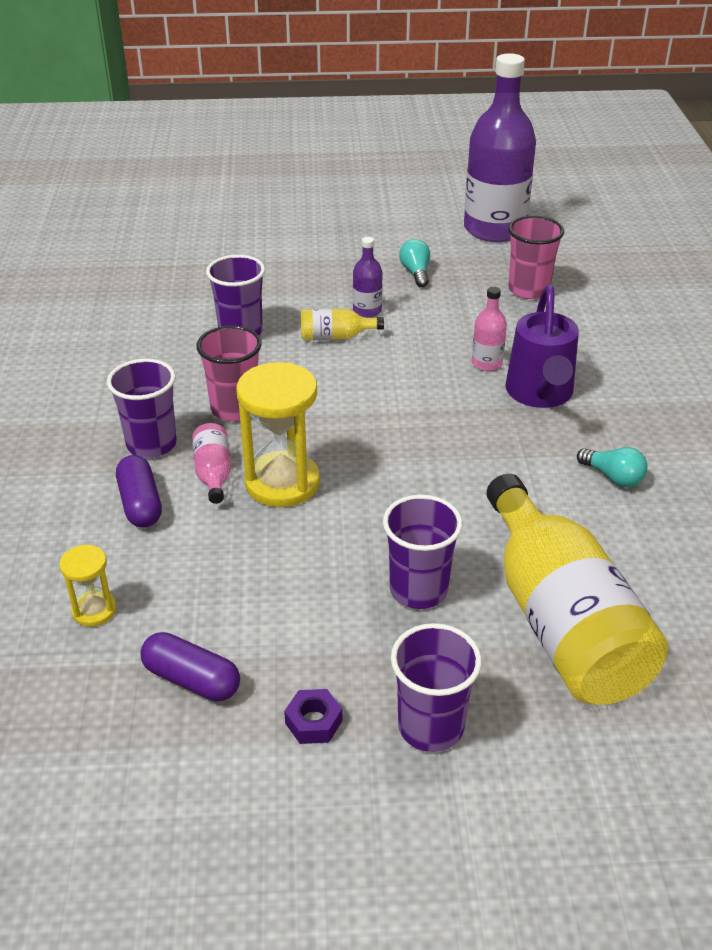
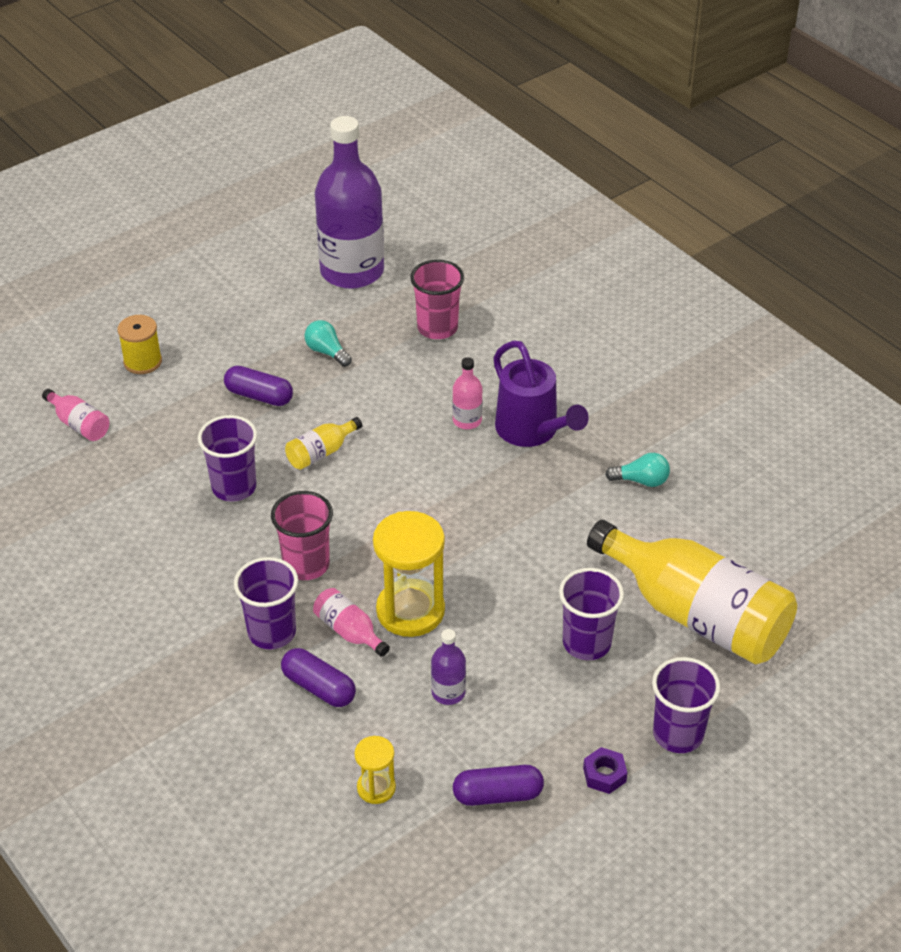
camera: 35 degrees left, 5 degrees up
purple bottle [353,237,382,317] -> purple bottle moved to [431,629,466,705]
none -> pink bottle [42,389,109,441]
none -> yellow spool [117,315,162,374]
none -> purple capsule [224,366,293,406]

